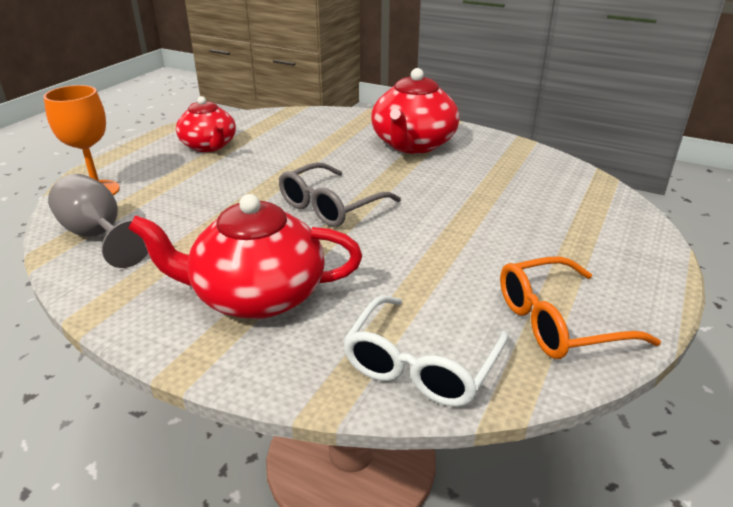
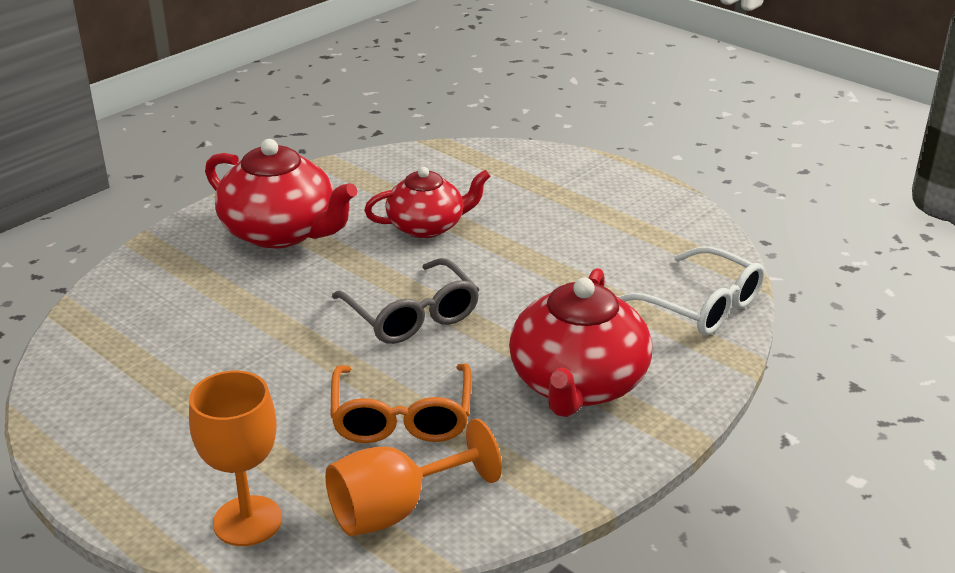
camera: 75 degrees left, 0 degrees up
grey goblet [48,174,148,268] -> orange goblet [325,419,502,536]
red teapot [176,96,236,152] -> red teapot moved to [364,167,491,238]
orange glasses [500,256,661,359] -> orange glasses moved to [330,364,472,443]

